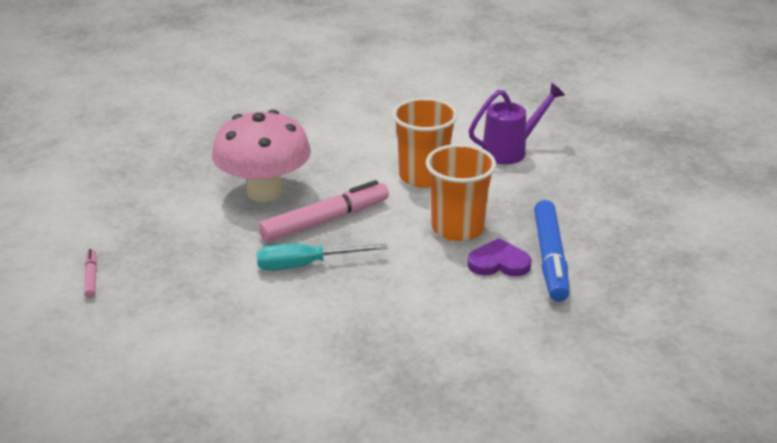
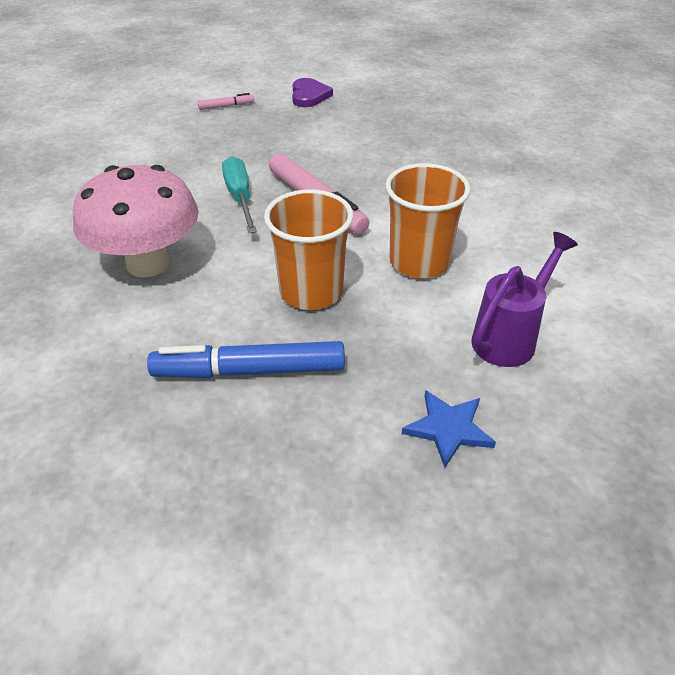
camera: 85 degrees right, 10 degrees up
pink mushroom [212,110,311,202] -> pink mushroom moved to [73,165,199,278]
purple heart [467,238,532,276] -> purple heart moved to [292,78,333,107]
purple watering can [469,83,565,165] -> purple watering can turned 105 degrees counterclockwise [471,232,578,367]
none -> blue star [402,390,496,468]

